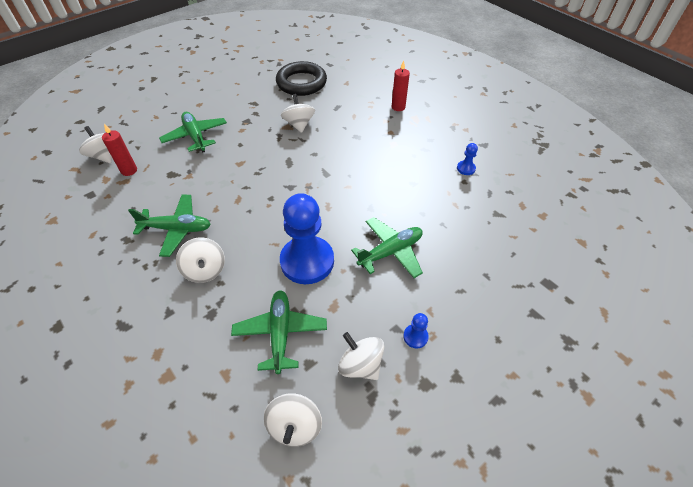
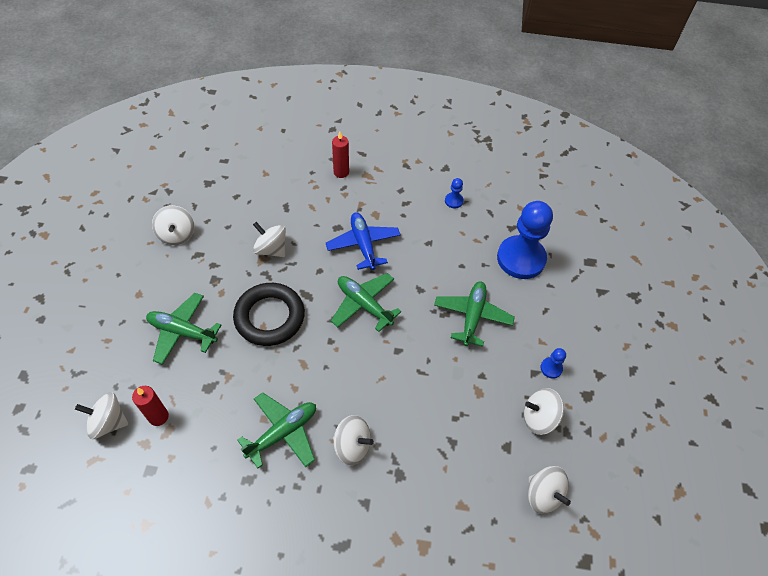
camera: 45 degrees left, 5 degrees up
green plane [231,290,327,374] -> green plane moved to [331,273,402,332]
black ring [276,61,327,96] -> black ring moved to [233,283,305,346]
blue pawn [280,193,334,284] -> blue pawn moved to [497,201,553,279]
none -> white spinning top [152,205,194,245]
none -> blue plane [326,212,401,270]

